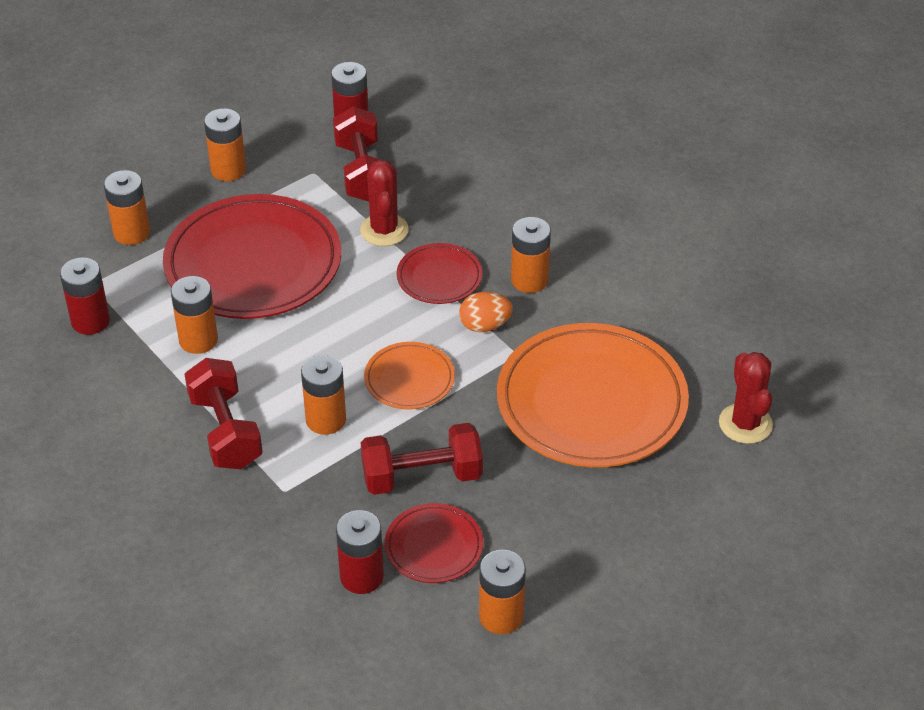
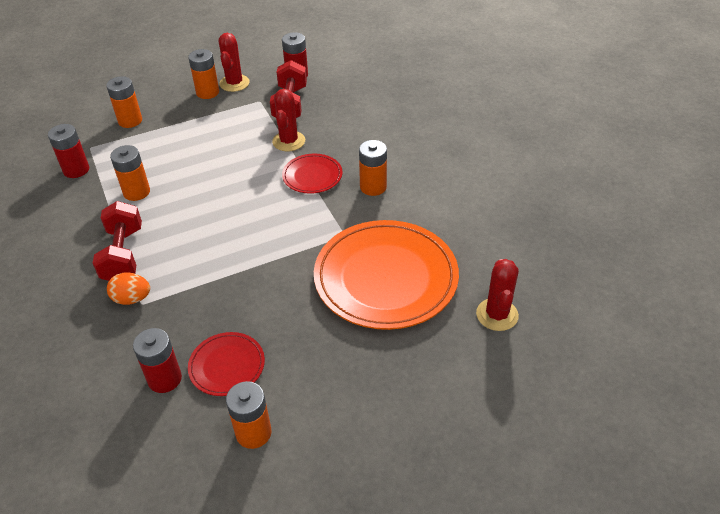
camera: 15 degrees right, 0 degrees up
red plate [163,194,341,319] -> none
orange battery [301,355,346,435] -> none
red dumbbell [361,423,483,495] -> none
orange plate [364,342,455,410] -> none
orange egg [459,292,513,332] -> orange egg moved to [107,272,150,305]
none -> red cactus [218,33,250,92]

